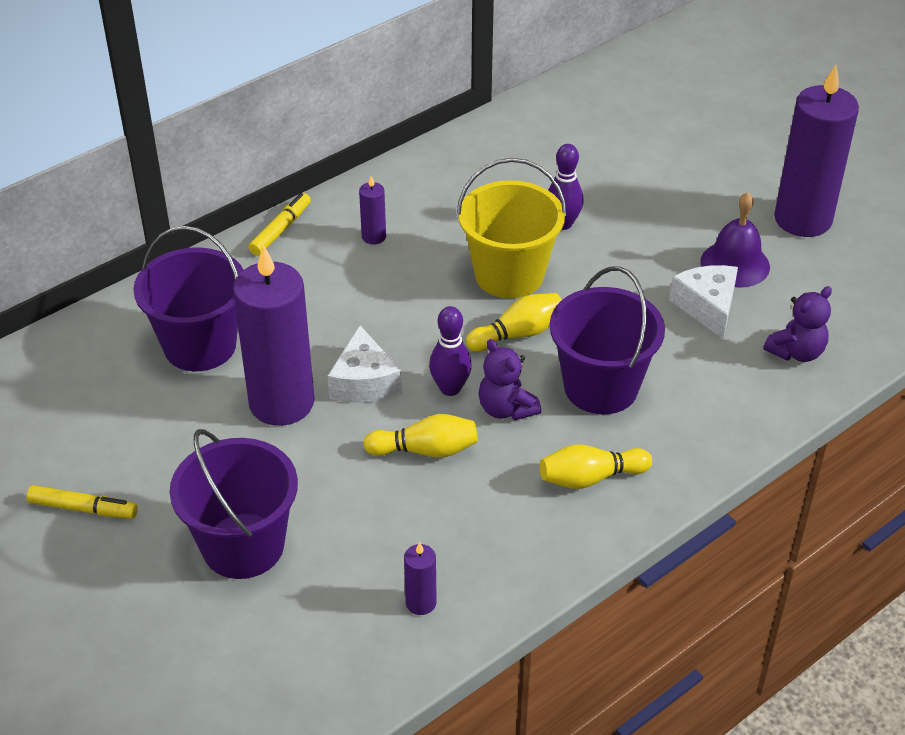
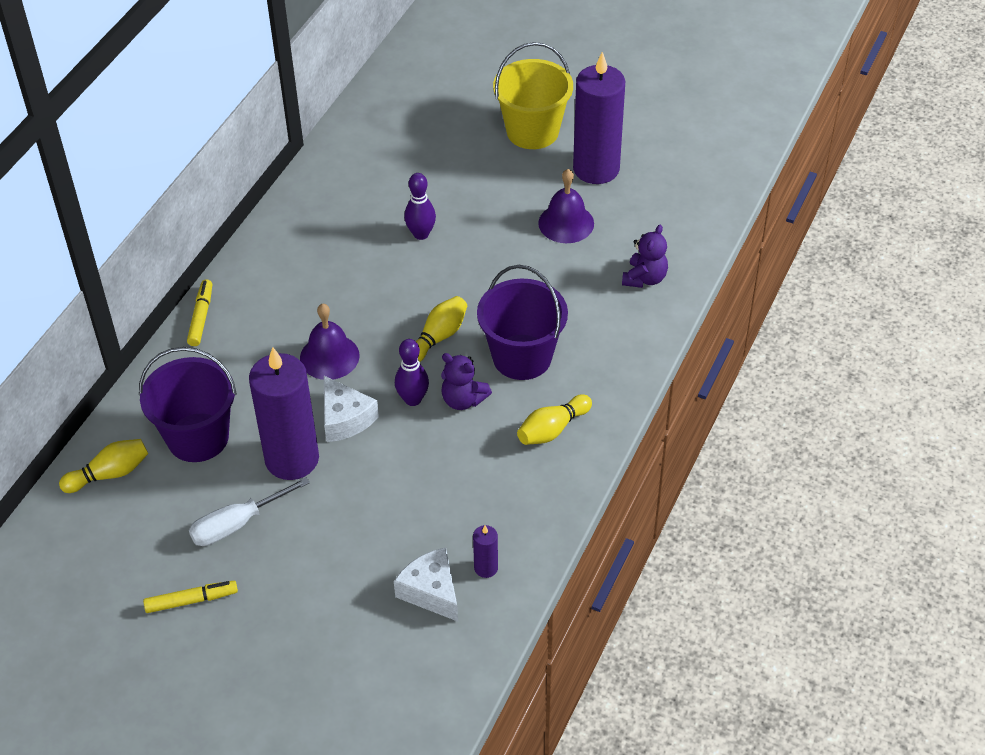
camera: 25 degrees left, 5 degrees up
purple bucket [170,429,298,579] -> none
purple candle [359,176,386,245] -> none
yellow bowling pin [363,414,477,458] -> yellow bowling pin moved to [59,439,148,493]
yellow bucket [456,158,567,298] -> yellow bucket moved to [493,42,573,149]
white cheese [669,265,738,339] -> white cheese moved to [394,548,458,621]
none -> white screwdriver [189,477,310,546]
none -> purple bell [300,303,360,380]

